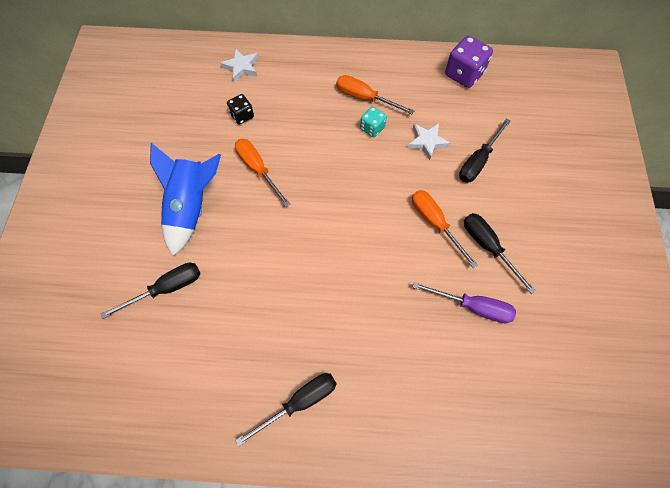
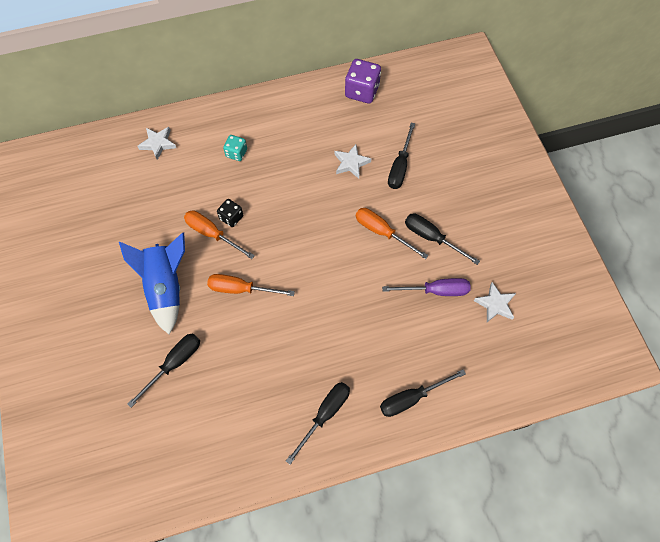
camera: 20 degrees left, 0 degrees up
black dice [227,94,254,125] -> black dice moved to [217,199,243,227]
orange screwdriver [336,75,414,114] -> orange screwdriver moved to [207,274,295,296]
turquoise dice [360,106,387,137] -> turquoise dice moved to [223,135,247,161]
none -> black screwdriver [380,369,466,417]
none -> white star [474,282,516,322]

